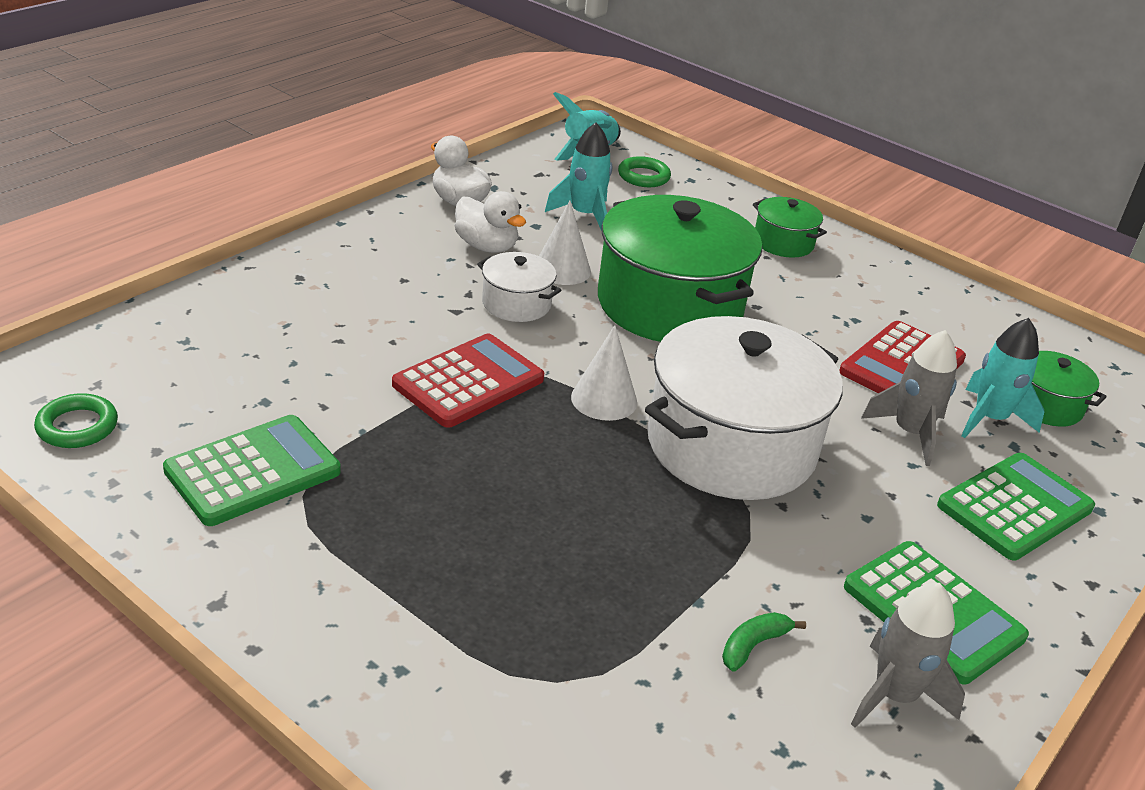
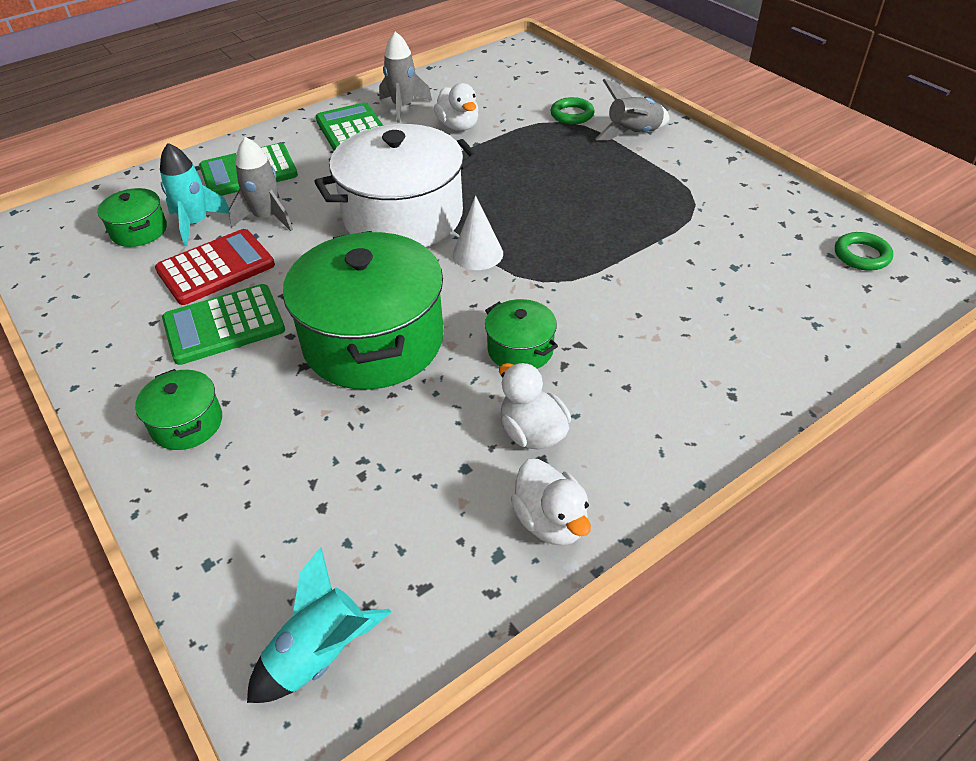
camera: 160 degrees left, 10 degrees up
green calculator [163,415,341,526] -> green calculator moved to [162,284,285,365]
red calculator [392,334,544,428] -> none
white pot [477,252,562,322] -> green pot [485,299,558,369]
white cone [539,200,591,285] -> none
turquoise rocket [545,122,612,231] -> none
green ring [618,156,671,187] -> green ring moved to [550,97,595,124]
green banana [722,612,806,672] -> white duck [434,83,479,131]
none -> grey rocket [595,79,670,140]

